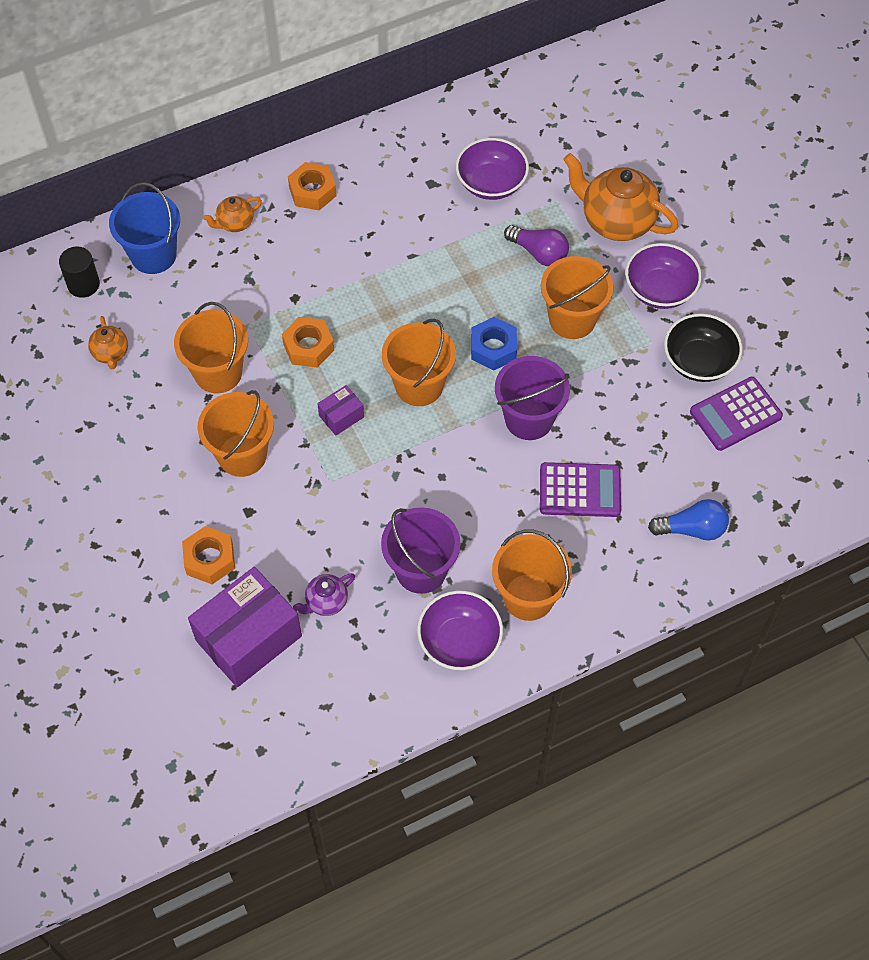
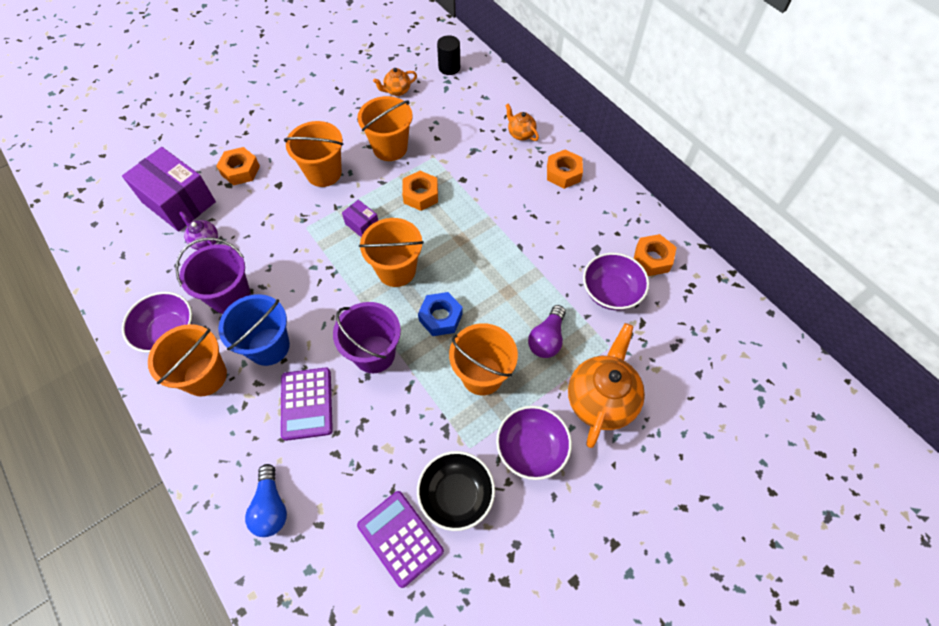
camera: 80 degrees right, 0 degrees up
blue bucket [109,182,180,274] -> blue bucket moved to [218,294,290,366]
none -> orange nut [633,234,677,276]

